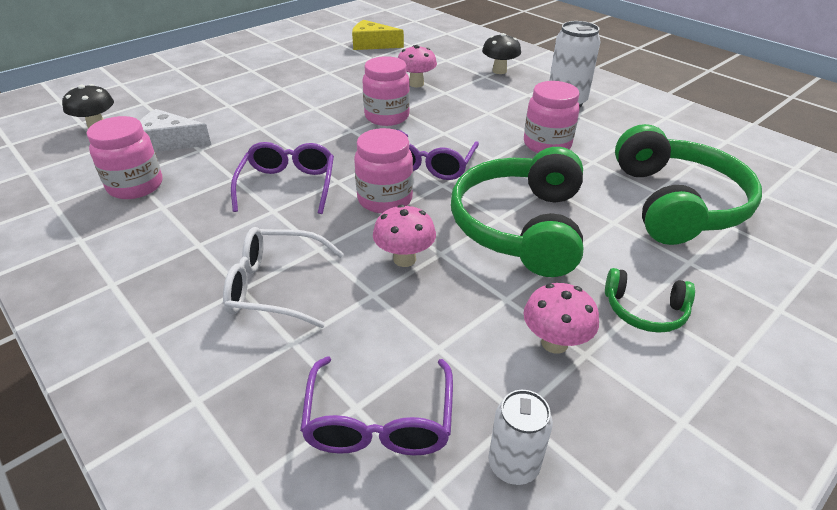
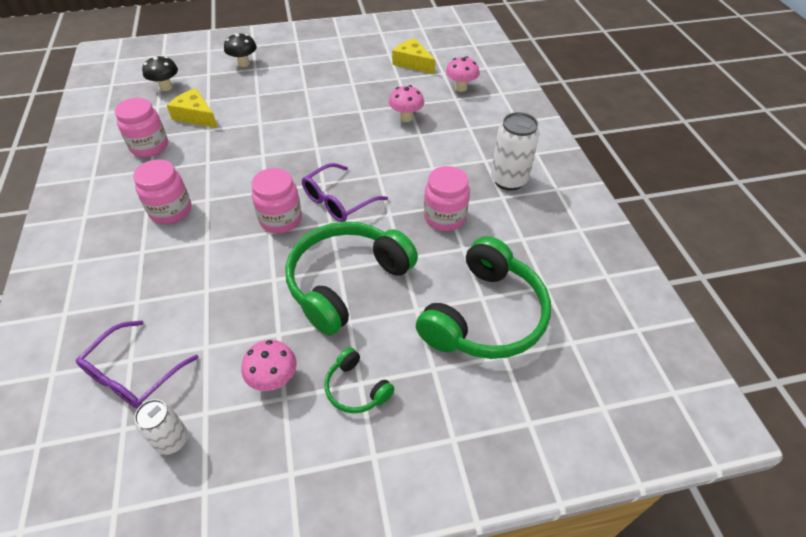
camera: 30 degrees right, 10 degrees up
white cheese [140,109,211,152] -> yellow cheese [167,88,218,128]
white glasses [223,227,344,328] -> none
purple glasses [231,142,334,214] -> none
pink jar [362,56,410,126] -> pink jar moved to [133,159,191,224]
pink mushroom [373,204,436,267] -> pink mushroom moved to [446,56,479,92]
black mushroom [482,33,521,74] -> black mushroom moved to [224,33,257,67]

